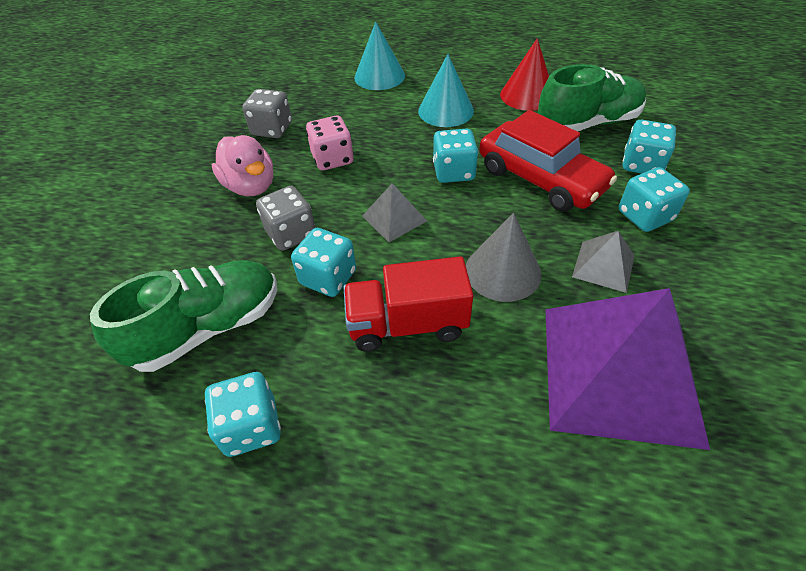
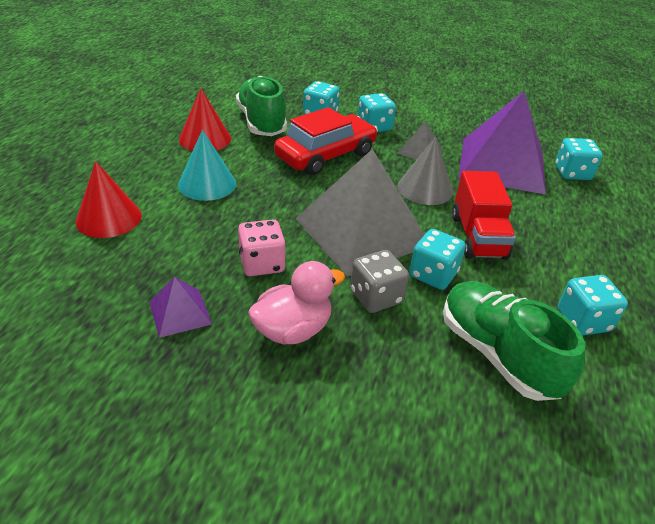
camera: 90 degrees left, 10 degrees down
grey dice [242,89,292,138] -> purple pyramid [149,277,212,338]
turquoise cone [354,21,405,90] -> red cone [76,161,142,238]
grey pyramid [362,183,427,242] -> grey pyramid [295,149,425,277], size x2.30
turquoise dice [433,128,478,183] -> turquoise dice moved to [555,138,603,180]

